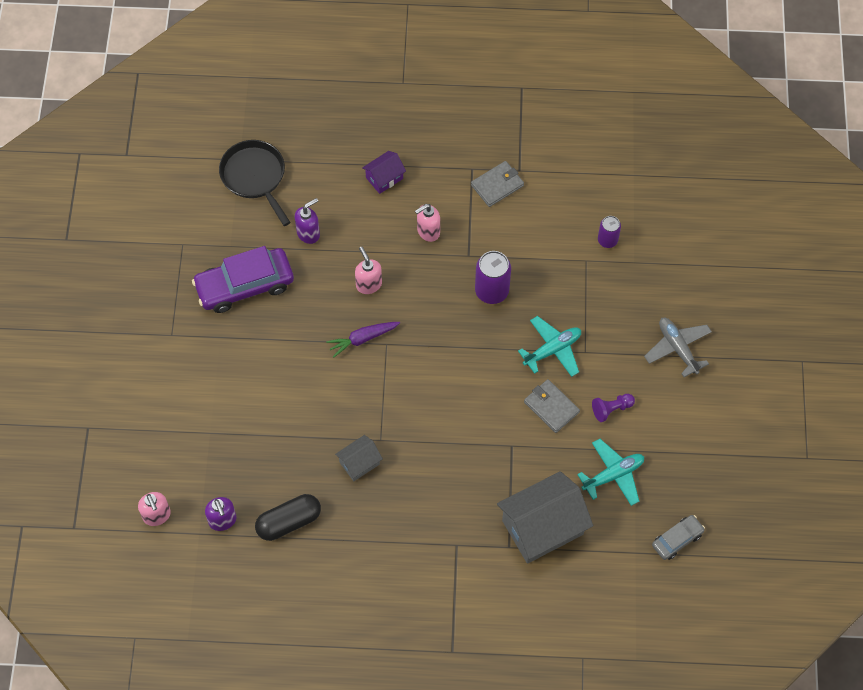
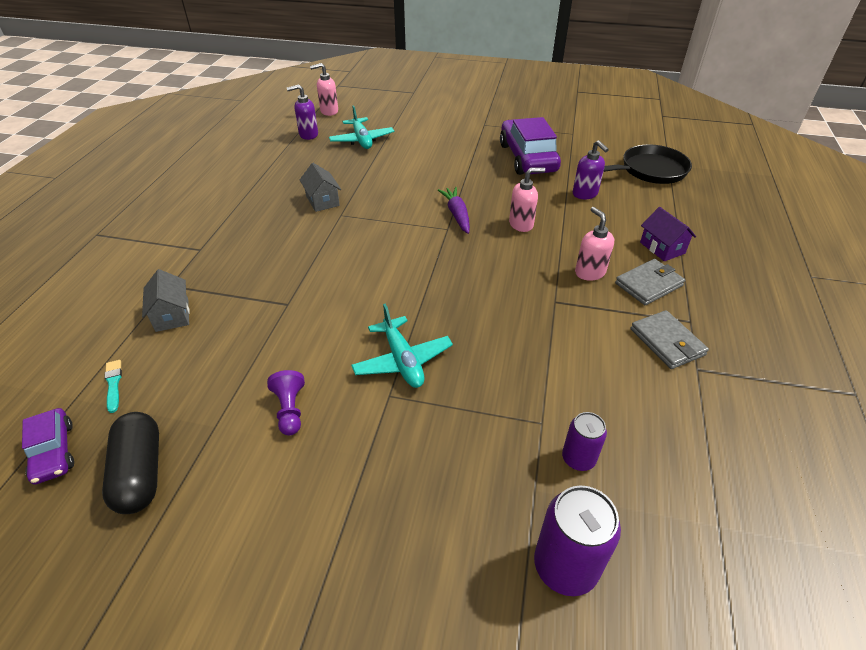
camera: 100 degrees right, 20 degrees down
black capsule [255,494,321,541] -> black capsule moved to [102,412,159,514]
purple can [475,251,511,304] -> purple can moved to [534,485,621,596]
grey house [497,471,593,564] -> grey house [142,269,190,332], size x0.50
grey wallet [524,379,580,433] -> grey wallet moved to [615,259,685,305]
turquoise plane [577,439,644,506] -> turquoise plane moved to [329,105,394,149]
grey plane [644,318,712,377] -> none
grey car [652,515,705,560] -> purple car [22,408,74,485]
none -> turquoise brush [104,360,122,413]

